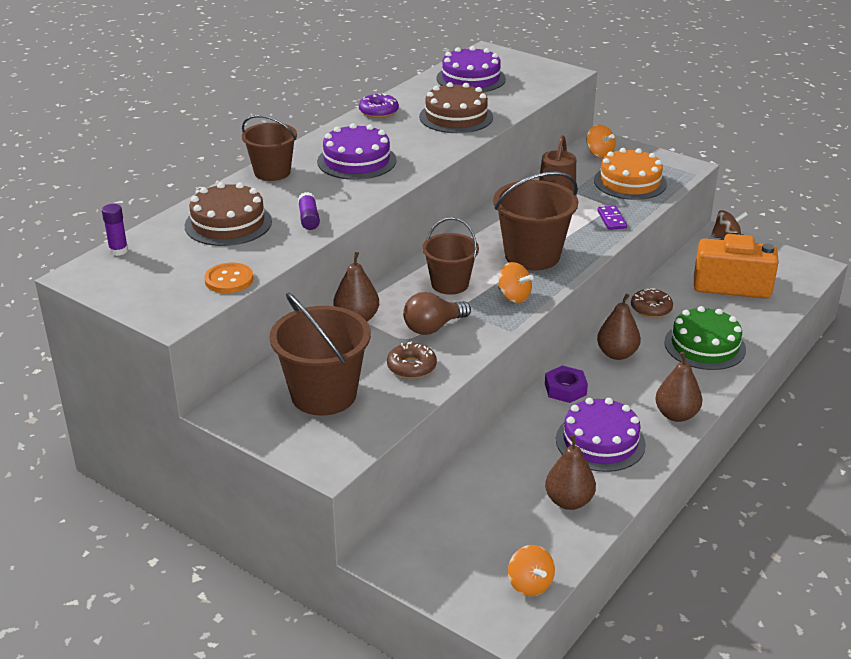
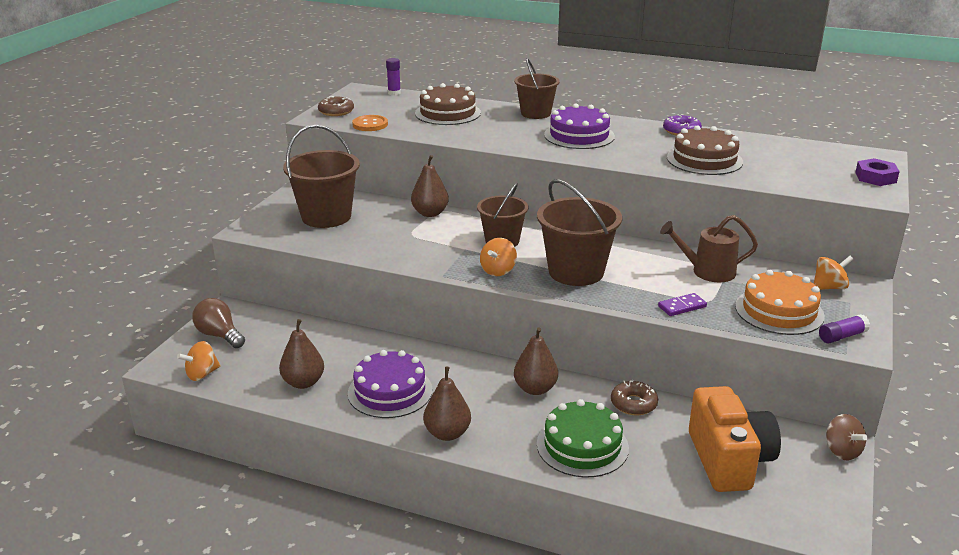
camera: 75 degrees right, 5 degrees down
purple glue stick [298,192,320,230] -> purple glue stick moved to [819,314,870,343]
brown donut [387,342,437,379] -> brown donut moved to [318,96,354,116]
brown light bulb [403,292,471,335] -> brown light bulb moved to [192,298,245,348]
purple cake [436,46,506,92] -> none
purple nut [545,365,588,403] -> purple nut moved to [855,158,900,186]
orange spinning top [586,124,616,158] -> orange spinning top turned 150 degrees counterclockwise [814,256,853,290]

